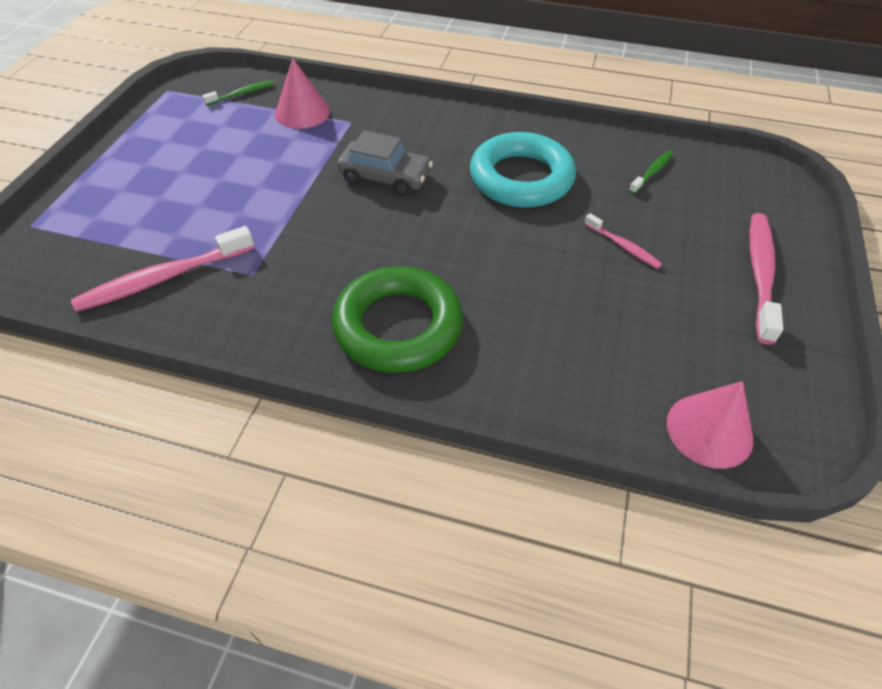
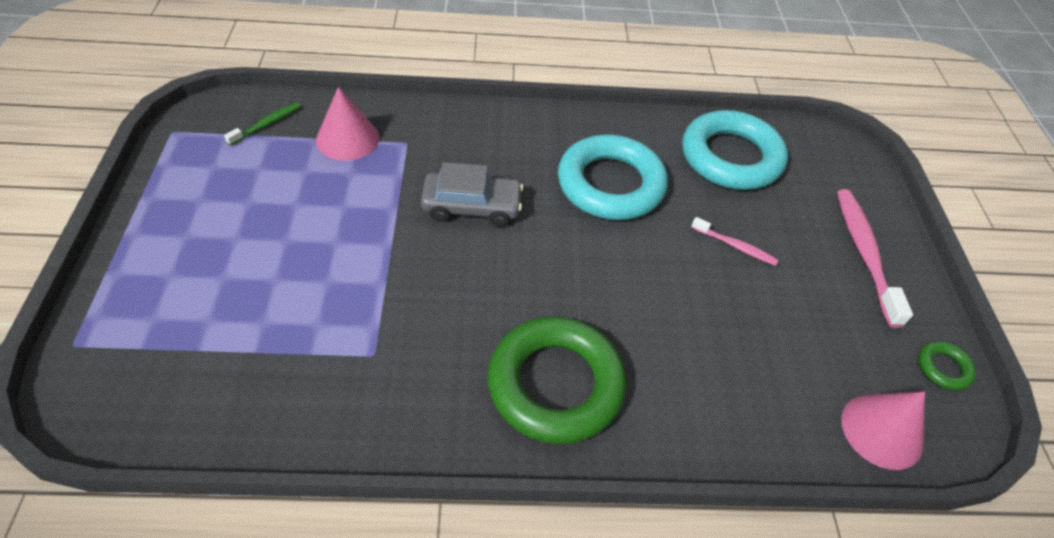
camera: 20 degrees left, 0 degrees up
pink toothbrush [71,226,255,312] -> none
green toothbrush [629,151,674,194] -> turquoise ring [682,110,788,190]
none -> green ring [918,341,976,390]

